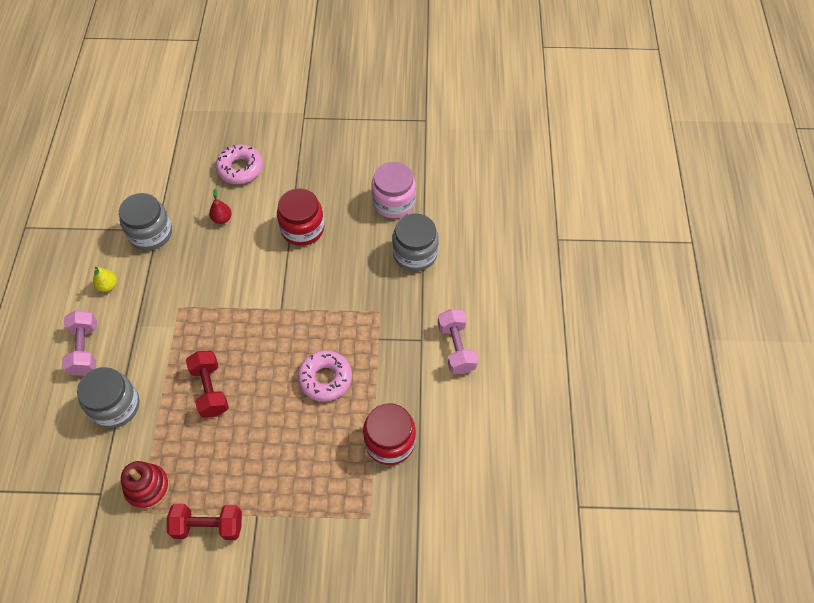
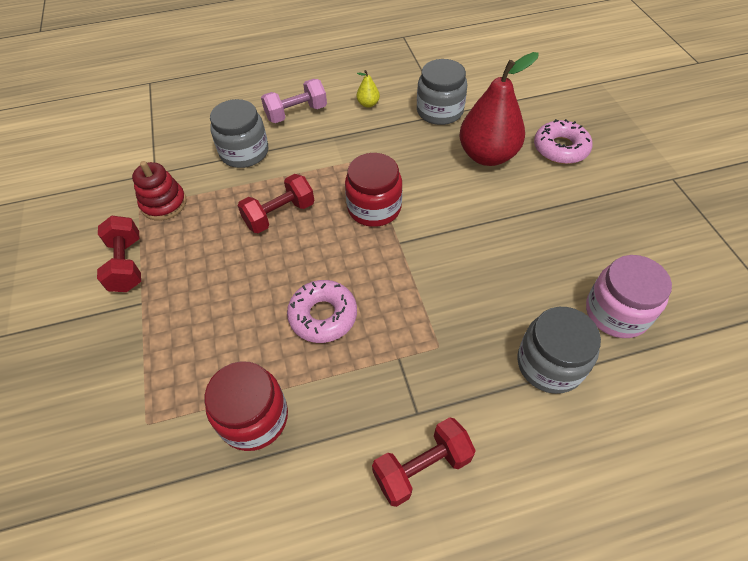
camera: 75 degrees right, 5 degrees down
red pear [209,188,232,224] -> red pear [459,52,539,166], size x2.46
red jar [277,188,324,246] -> red jar moved to [345,153,402,227]
pink dumbbell [438,309,478,374] -> red dumbbell [372,417,476,507]

